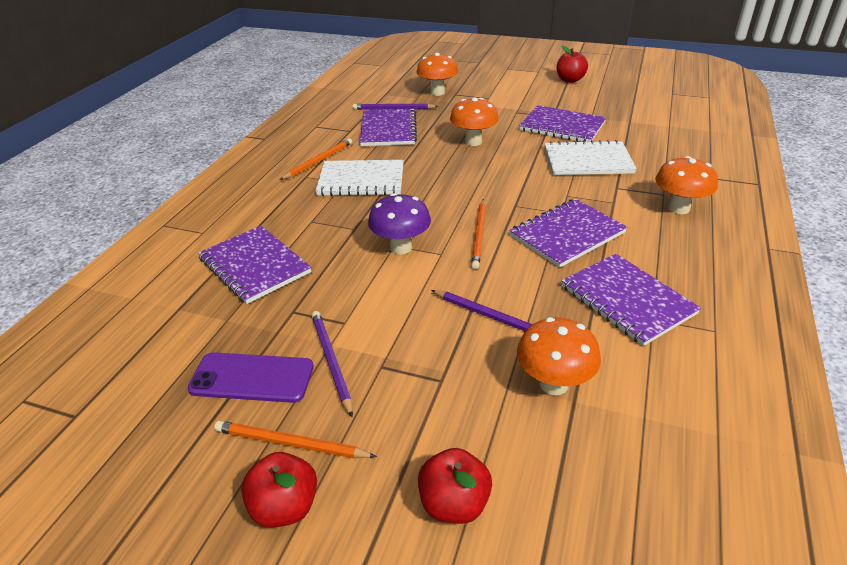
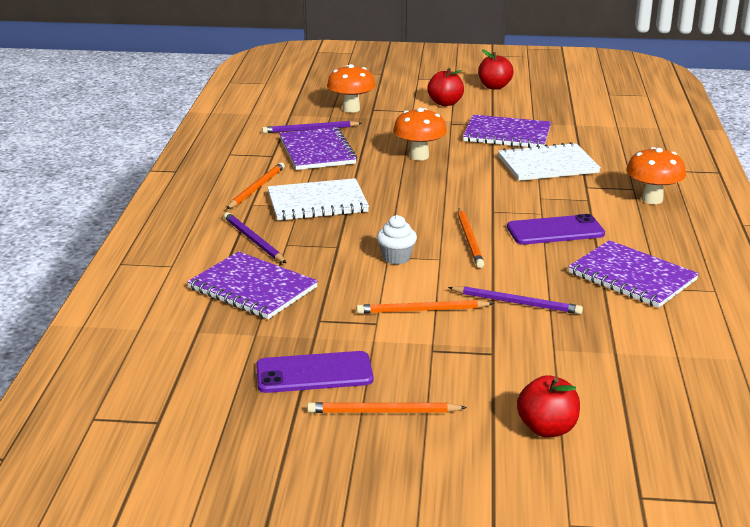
camera: 15 degrees left, 10 degrees down
red apple [241,452,317,528] -> red apple moved to [427,68,464,106]
purple pencil [312,311,353,417] -> purple pencil moved to [224,212,286,263]
purple mushroom [368,193,431,254] -> white cupcake [377,215,417,265]
purple notebook [509,198,628,268] -> purple phone [507,214,605,245]
orange mushroom [517,317,601,395] -> none
none -> orange pencil [356,300,494,314]

